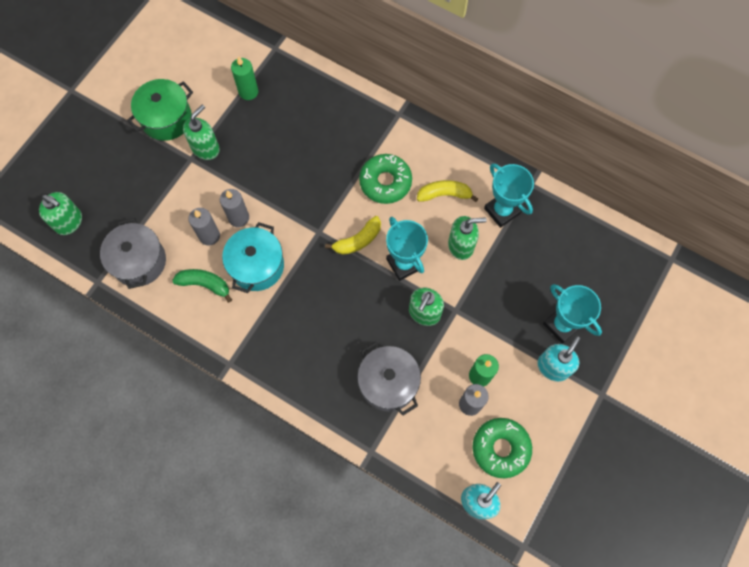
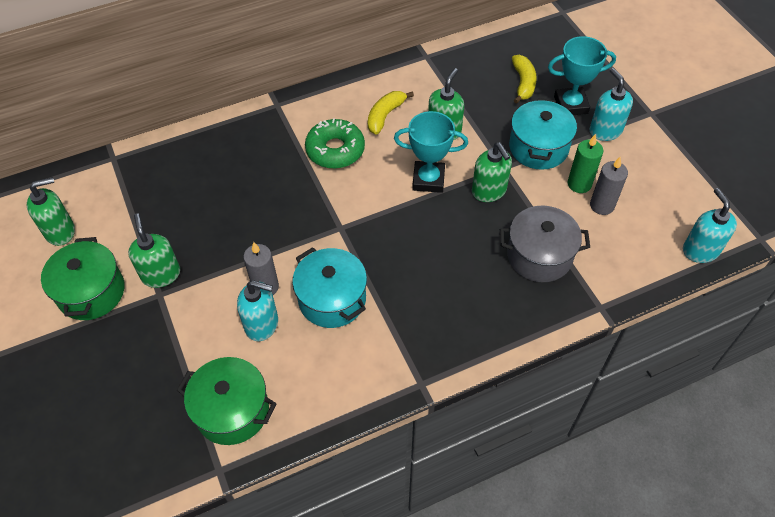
camera: 55 degrees left, 15 degrees down
green soap dispenser [39,192,82,235] -> green soap dispenser moved to [27,177,75,246]
grey pot [100,218,166,289] -> green pot [176,357,277,445]
green banana [172,269,232,303] -> none
grey candle [188,208,220,246] -> turquoise soap dispenser [237,280,278,341]
green candle [231,56,258,100] -> none
yellow banana [325,216,381,255] -> yellow banana moved to [512,55,537,104]
green donut [472,418,532,478] -> none
turquoise trophy [484,163,534,228] -> none
none -> turquoise pot [509,98,577,170]

